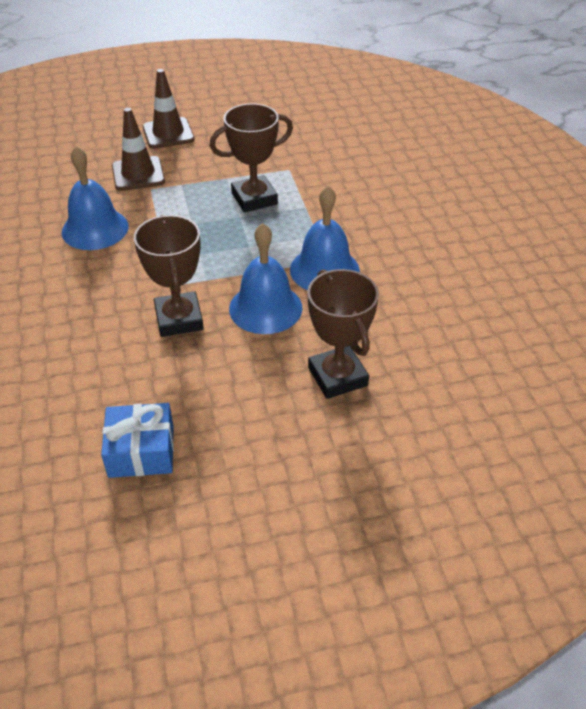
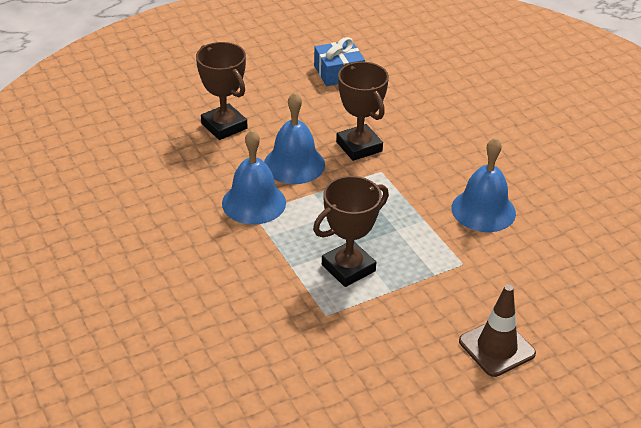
camera: 165 degrees right, 5 degrees down
brown traffic cone [112,108,165,191] -> none

